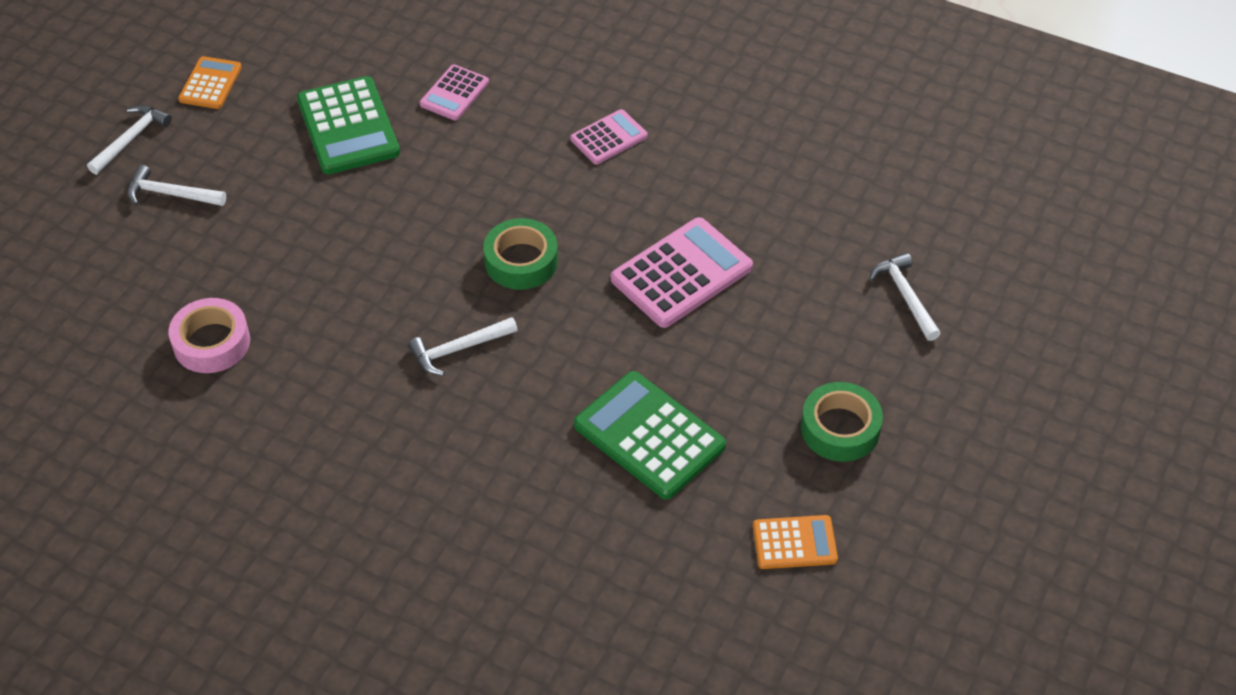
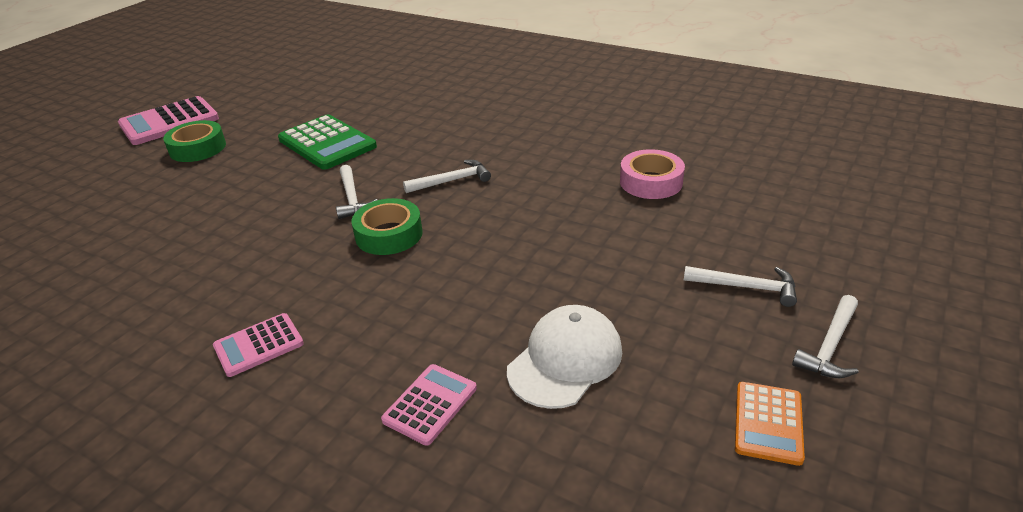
camera: 175 degrees left, 15 degrees down
green calculator [297,76,400,174] -> white cap [507,305,622,409]
pink calculator [611,217,753,328] -> pink calculator moved to [118,96,219,145]
orange calculator [753,515,838,569] -> none
white hammer [869,253,941,341] -> white hammer moved to [336,165,377,219]

